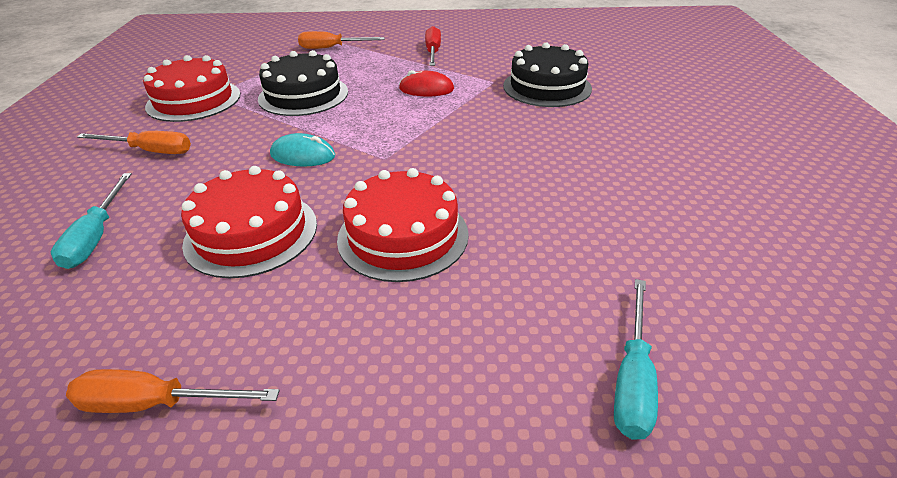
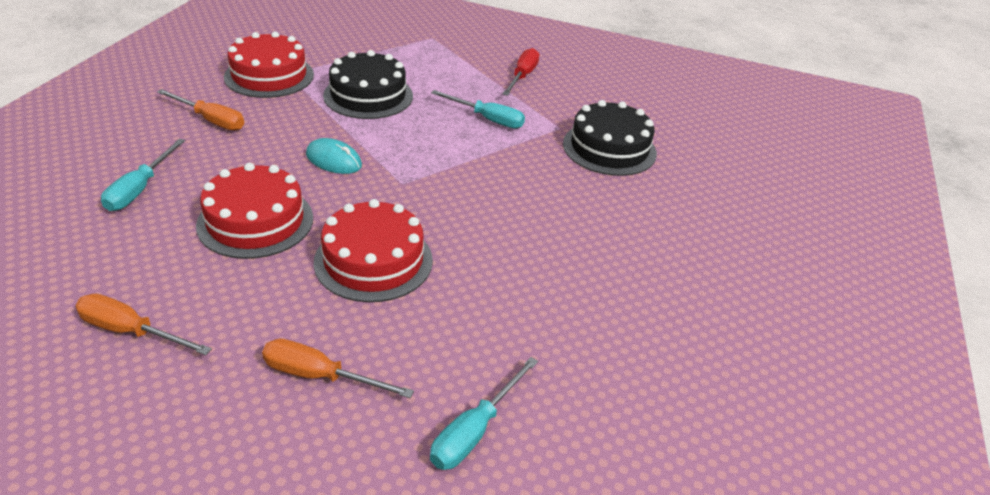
camera: 15 degrees right, 0 degrees up
orange screwdriver [298,31,385,49] -> orange screwdriver moved to [262,339,414,398]
red mouse [399,70,454,96] -> turquoise screwdriver [431,90,525,129]

